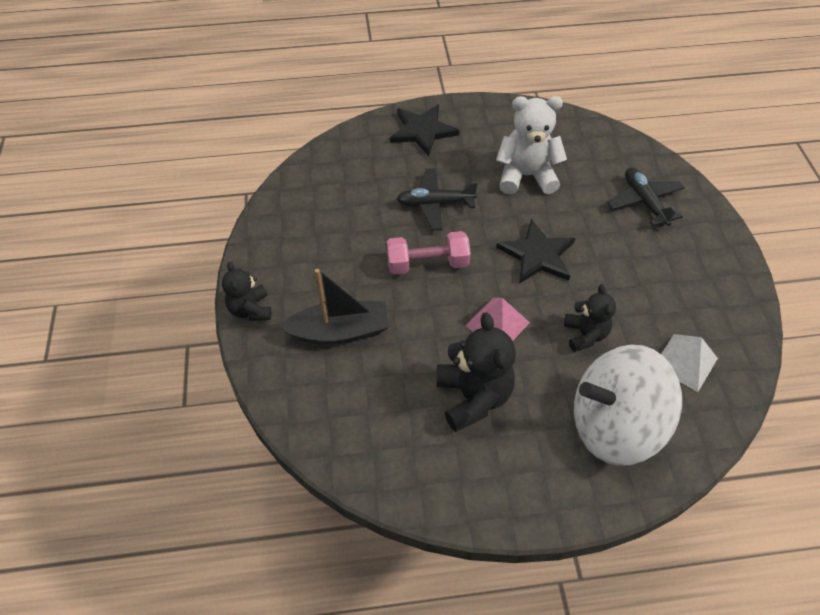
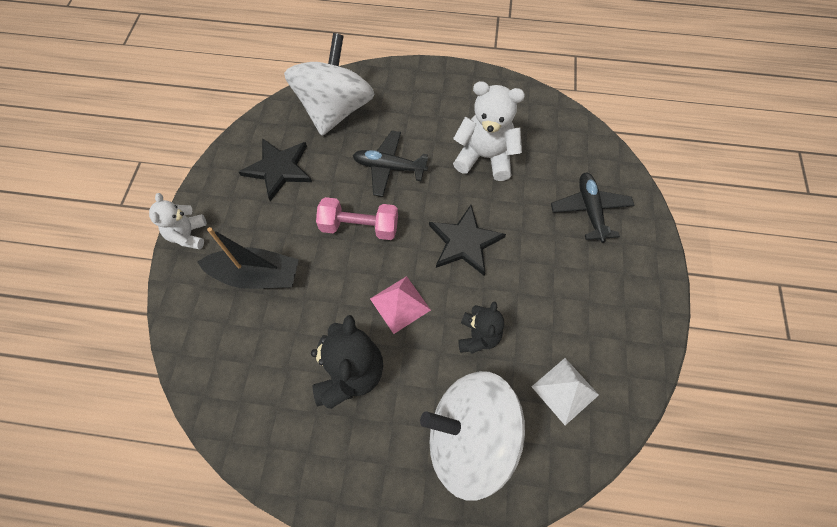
camera: 15 degrees right, 10 degrees up
black teddy bear [222,262,271,321] -> white teddy bear [149,193,207,249]
black star [390,104,460,156] -> black star moved to [239,138,312,201]
none -> white spinning top [284,33,375,136]

